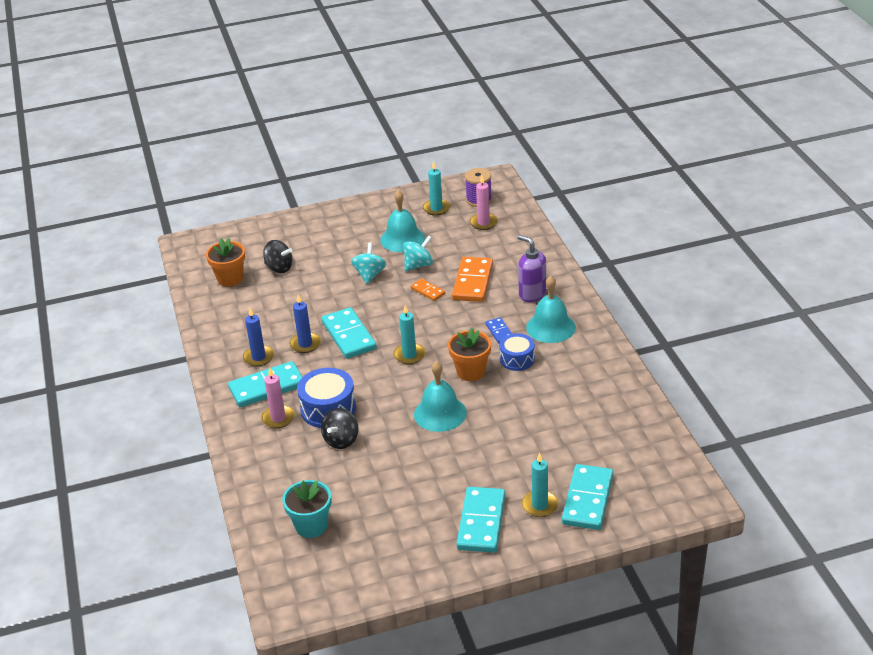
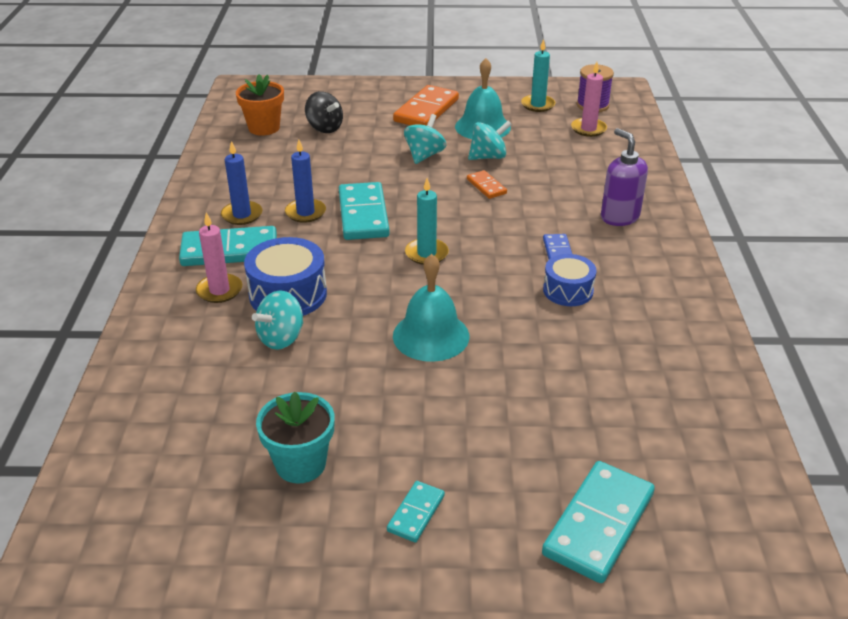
camera: 15 degrees right, 0 degrees up
turquoise flower pot [282,480,331,538] -> turquoise flower pot moved to [256,392,335,484]
black spinning top [321,408,359,449] -> turquoise spinning top [252,290,303,350]
orange flower pot [448,328,491,381] -> none
orange domino [452,257,493,302] -> orange domino moved to [393,85,459,126]
turquoise domino [457,487,505,553] -> turquoise domino [387,481,445,542], size x0.51
turquoise candle [522,452,558,517] -> none
turquoise bell [526,276,576,343] -> none

